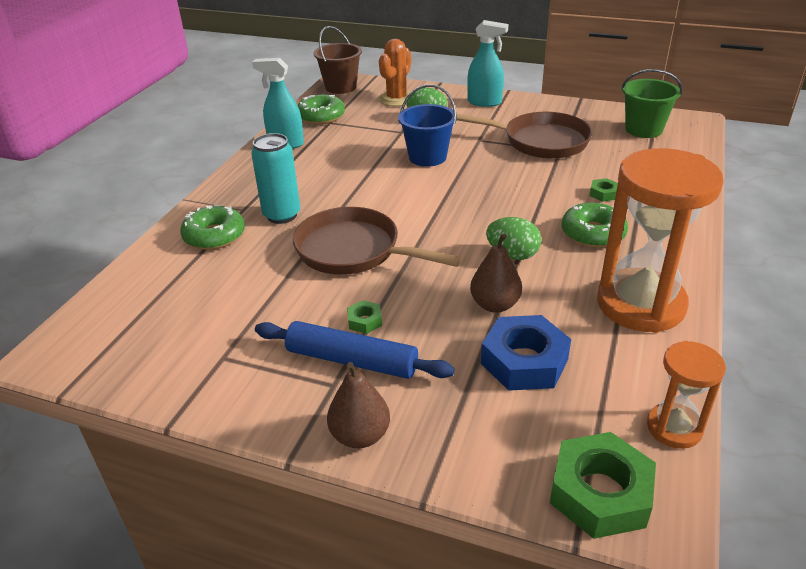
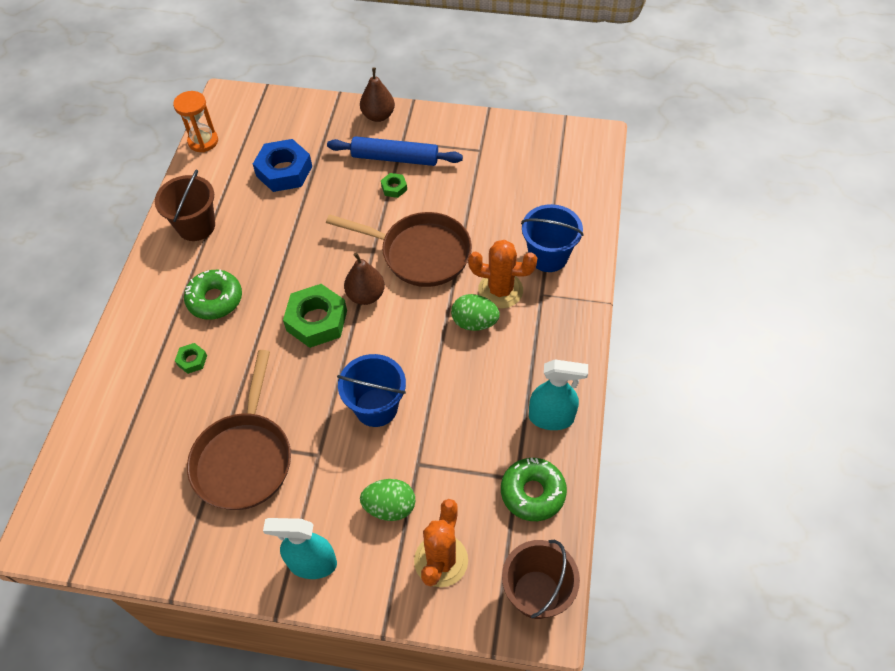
camera: 170 degrees right, 20 degrees up
green donut [180,205,245,250] -> blue bucket [521,204,584,272]
turquoise can [251,133,300,224] -> orange cactus [468,240,537,309]
brown pan [456,112,592,159] -> brown pan turned 90 degrees counterclockwise [187,350,291,510]
brown pear [470,233,522,313] -> brown pear moved to [344,252,385,305]
green egg [486,217,541,260] -> green egg moved to [451,294,500,331]
green nut [550,432,656,539] -> green nut moved to [283,284,347,348]
orange hourglass [597,148,724,333] -> brown bucket [155,169,215,241]
green bucket [621,69,682,138] -> none

